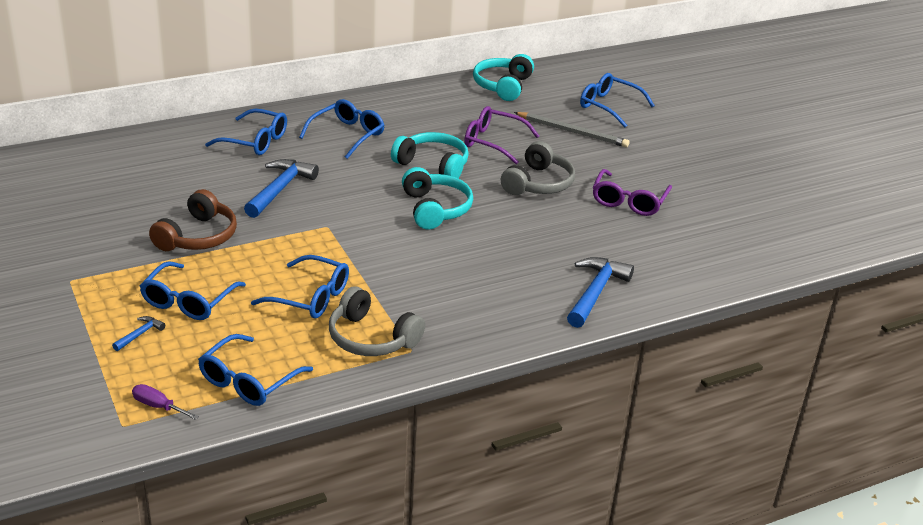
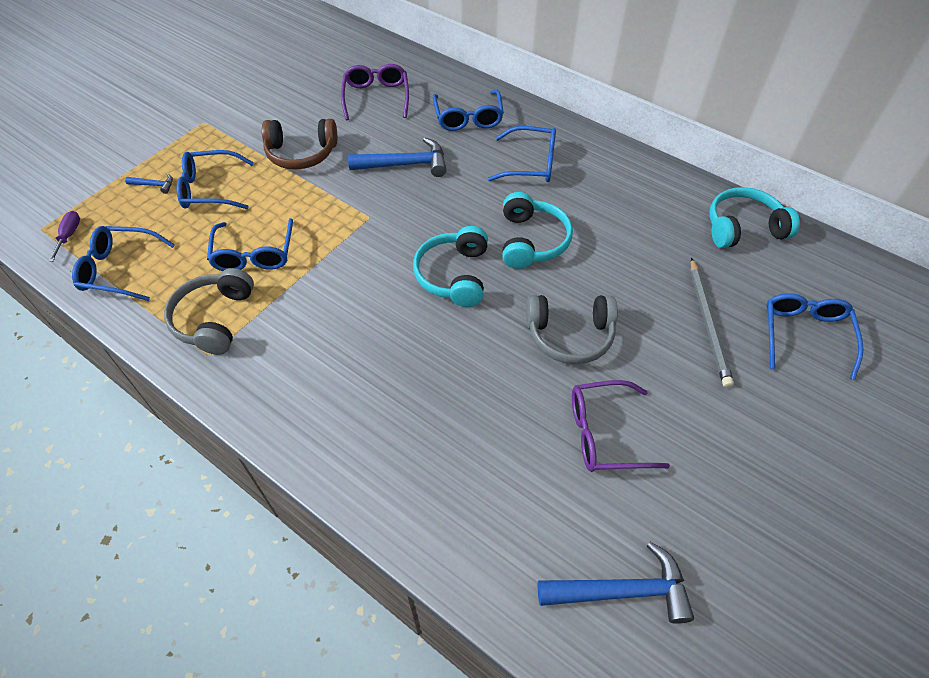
camera: 65 degrees right, 20 degrees up
turquoise headphones [402,167,473,229] -> turquoise headphones turned 135 degrees clockwise [413,226,488,307]
purple glasses [465,106,539,164] -> purple glasses moved to [341,64,409,120]
blue hammer [567,257,634,328] -> blue hammer moved to [537,542,694,624]

